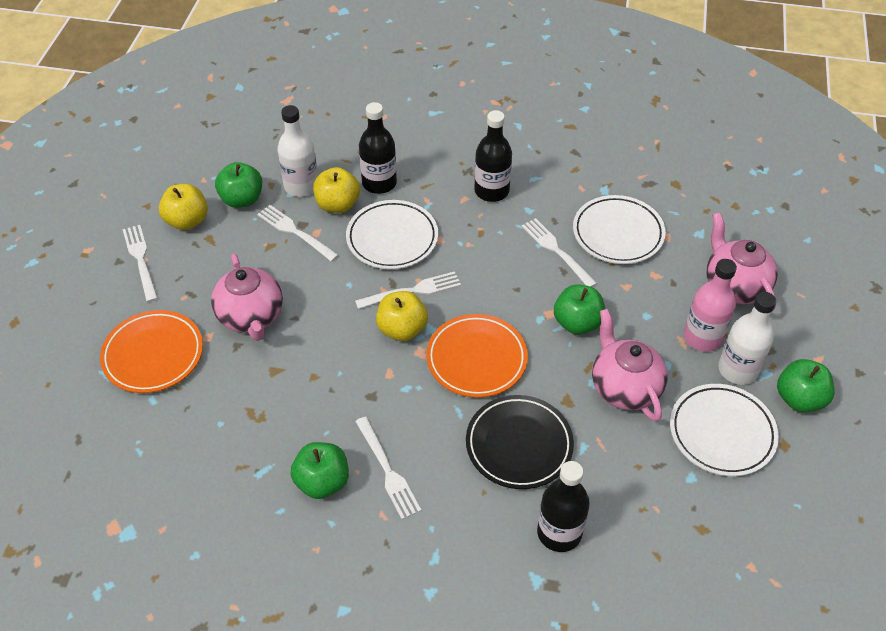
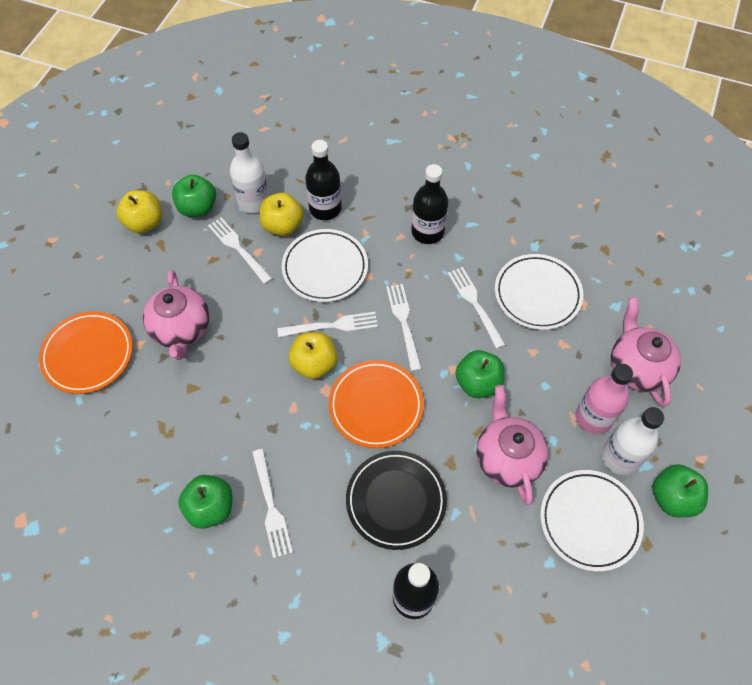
camera: 10 degrees right, 10 degrees up
white fork [122,225,158,302] -> white fork moved to [386,284,422,371]

